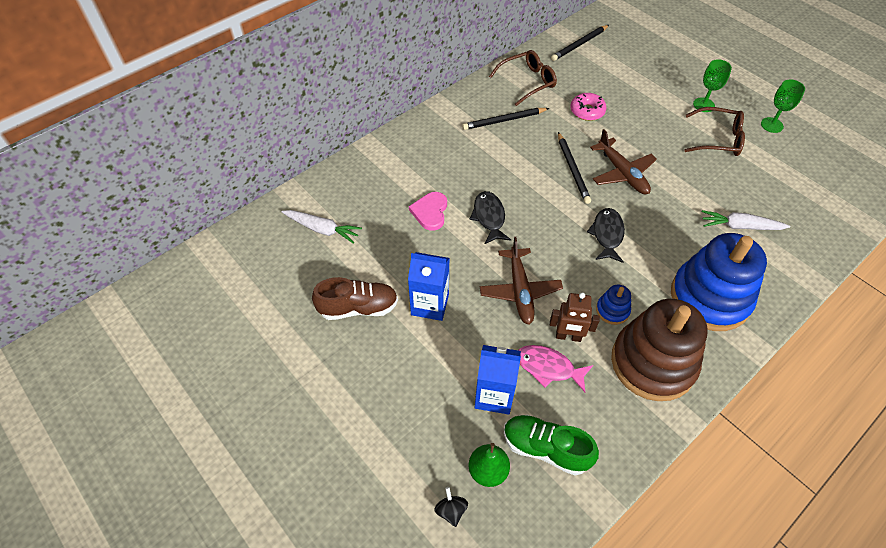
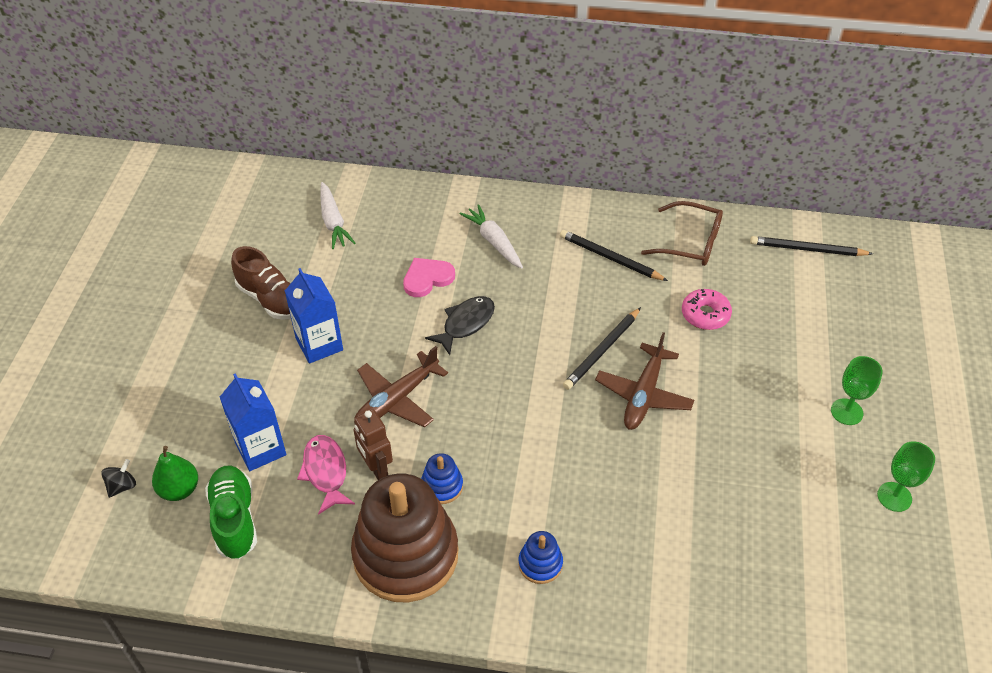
camera: 50 degrees right, 5 degrees down
black fish [587,208,625,263] -> none
blue stacking toy [671,233,767,331] -> blue stacking toy [518,531,563,584], size x0.42
brown glasses [685,107,745,156] -> none
white carrot [702,210,790,230] -> white carrot moved to [460,204,523,269]

